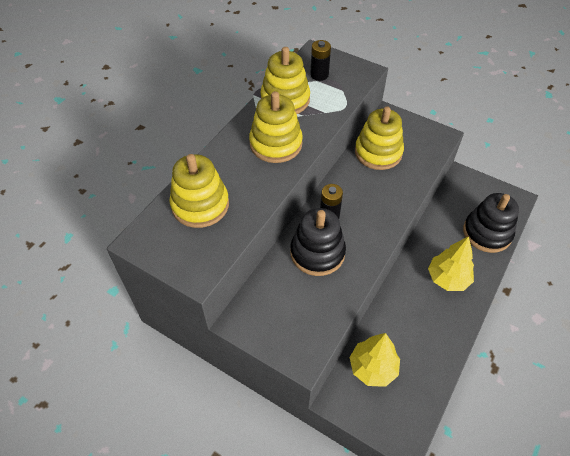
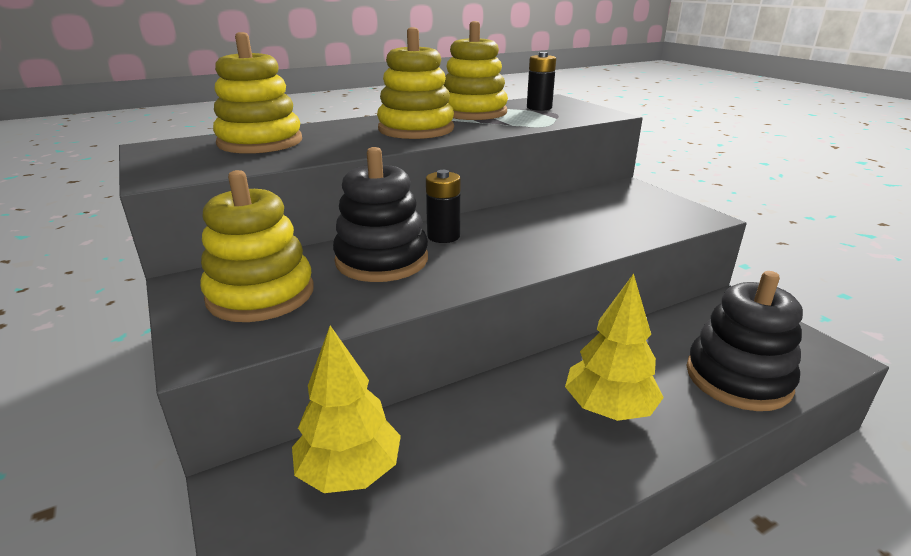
camera: 30 degrees right, 25 degrees down
yellow stacking toy [355,107,404,170] -> yellow stacking toy moved to [200,170,314,322]

